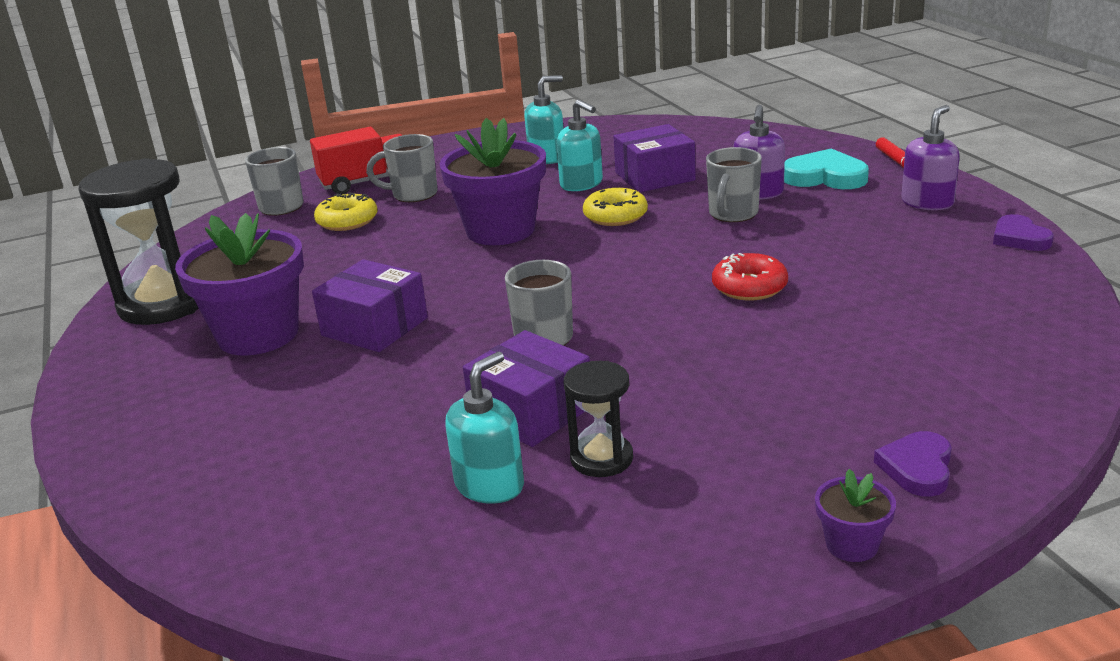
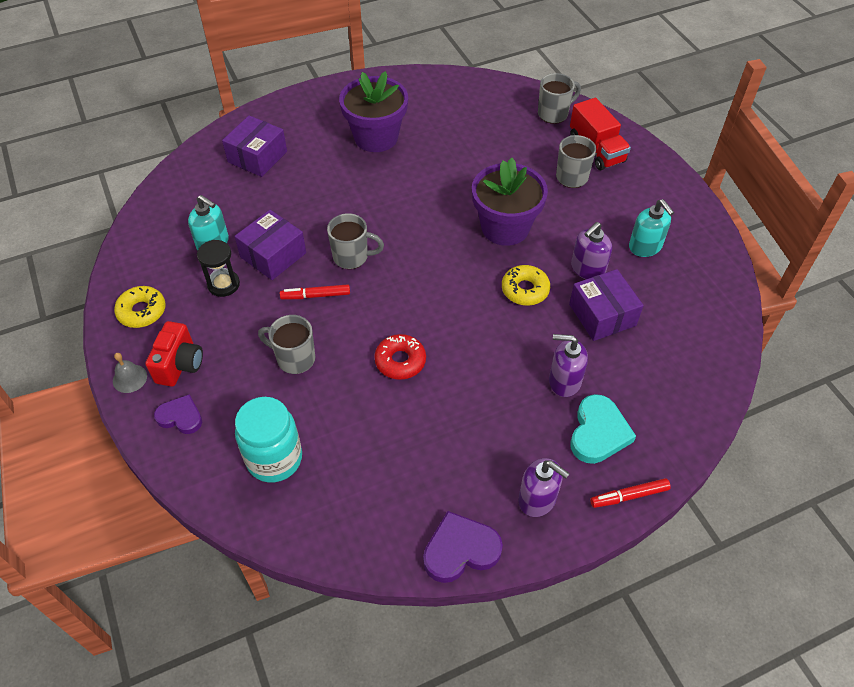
camera: 85 degrees right, 25 degrees up
black hourglass [79,158,199,325] -> none
purple box [312,259,428,352] -> purple box moved to [222,115,287,177]
yellow donut [314,193,378,231] -> yellow donut moved to [114,286,166,328]
turquoise soap dispenser [556,99,603,191] -> purple soap dispenser [571,222,612,279]
grey mug [706,147,762,222] -> grey mug moved to [258,315,315,374]
purple flower pot [815,469,896,562] -> grey bell [113,353,147,393]
purple heart [993,214,1054,251] -> purple heart [423,511,503,583], size x1.51
none -> red camera [145,321,203,387]
none -> turquoise jar [235,397,302,483]
none -> red marker [280,284,350,300]

